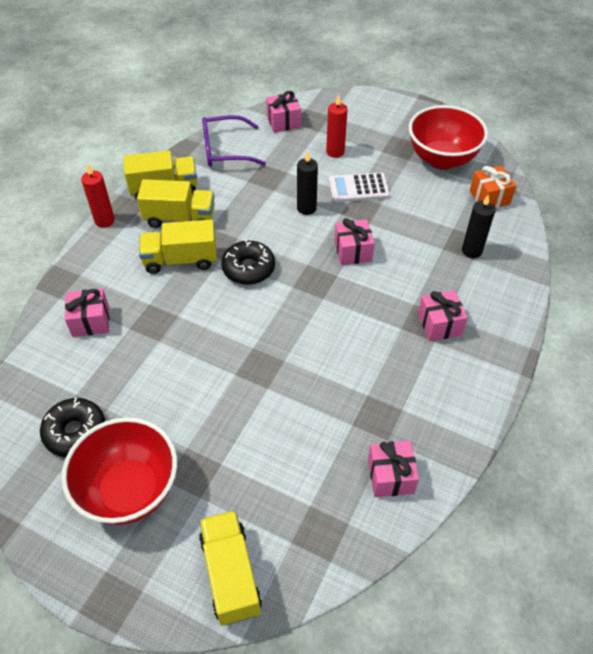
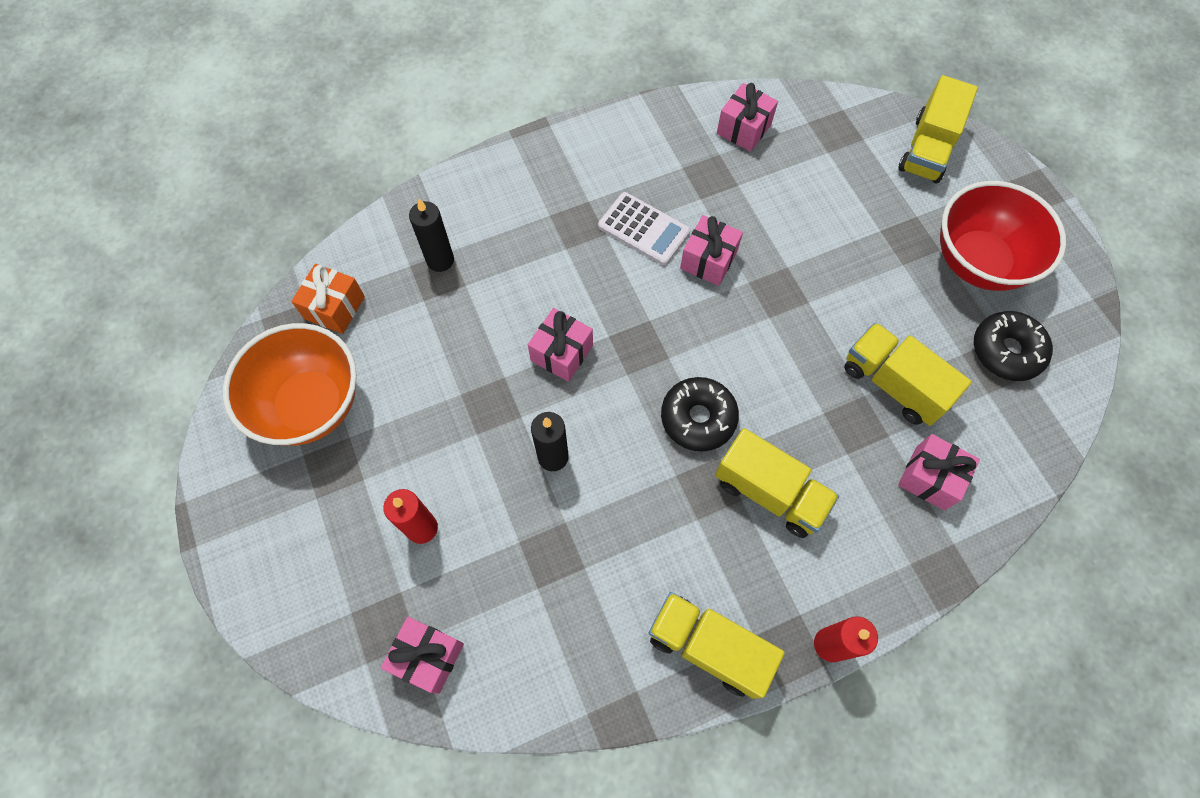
camera: 140 degrees left, 15 degrees up
yellow truck [137,179,215,228] -> yellow truck moved to [844,322,972,426]
purple glasses [202,115,266,167] -> none
white calculator [329,172,390,202] -> white calculator moved to [598,192,690,265]
red bowl [409,105,488,169] -> orange bowl [223,323,357,446]
pink gift [418,290,468,341] -> pink gift moved to [680,215,743,286]

